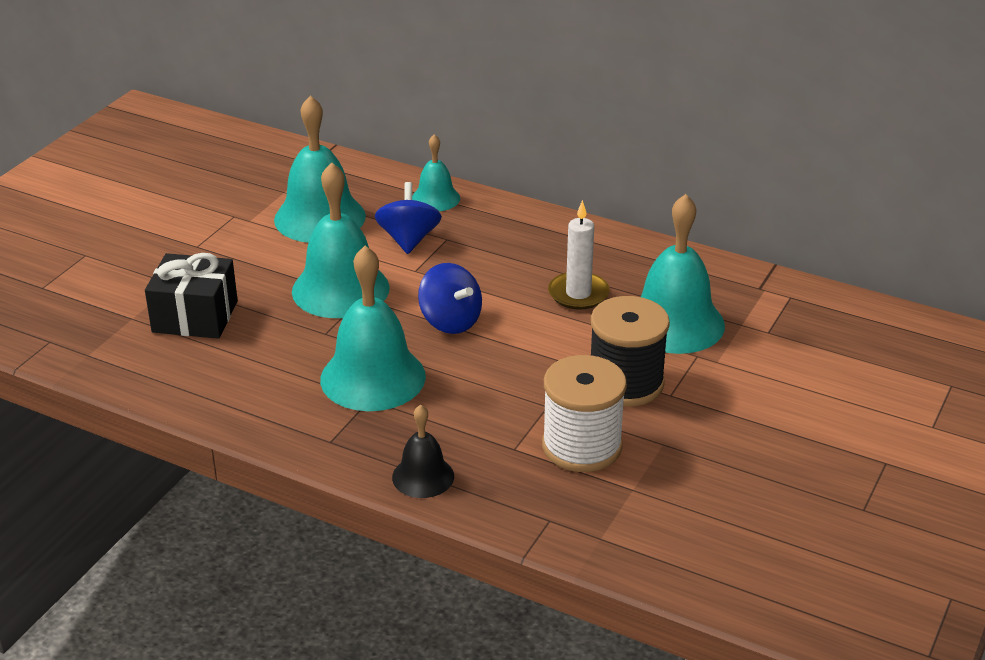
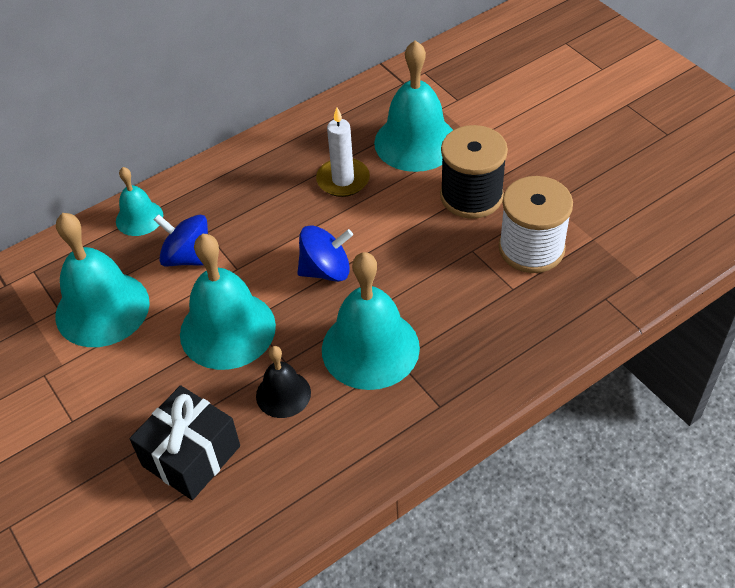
camera: 60 degrees left, 15 degrees up
black bell [392,405,454,498] -> black bell moved to [256,346,311,418]

